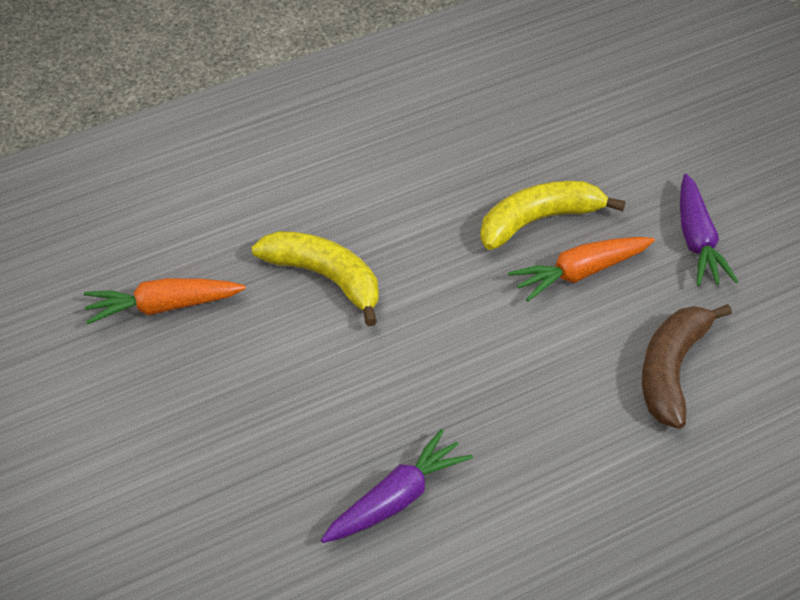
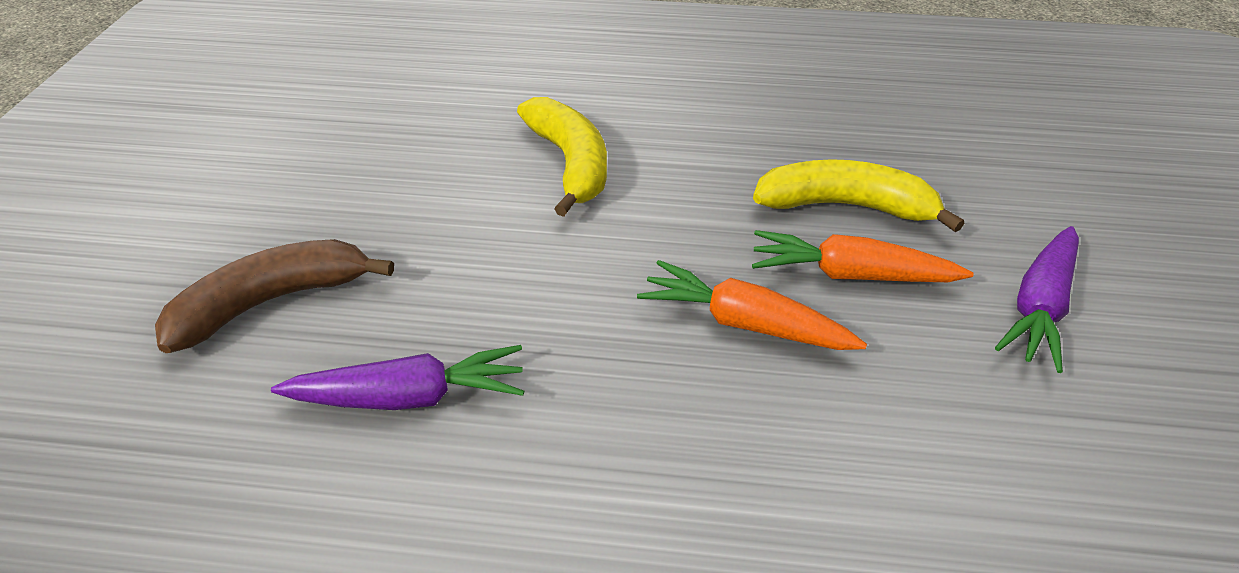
camera: 35 degrees right, 5 degrees down
orange carrot [84,278,246,325] -> orange carrot moved to [637,260,867,350]
brown banana [642,304,732,429] -> brown banana moved to [155,239,394,353]

